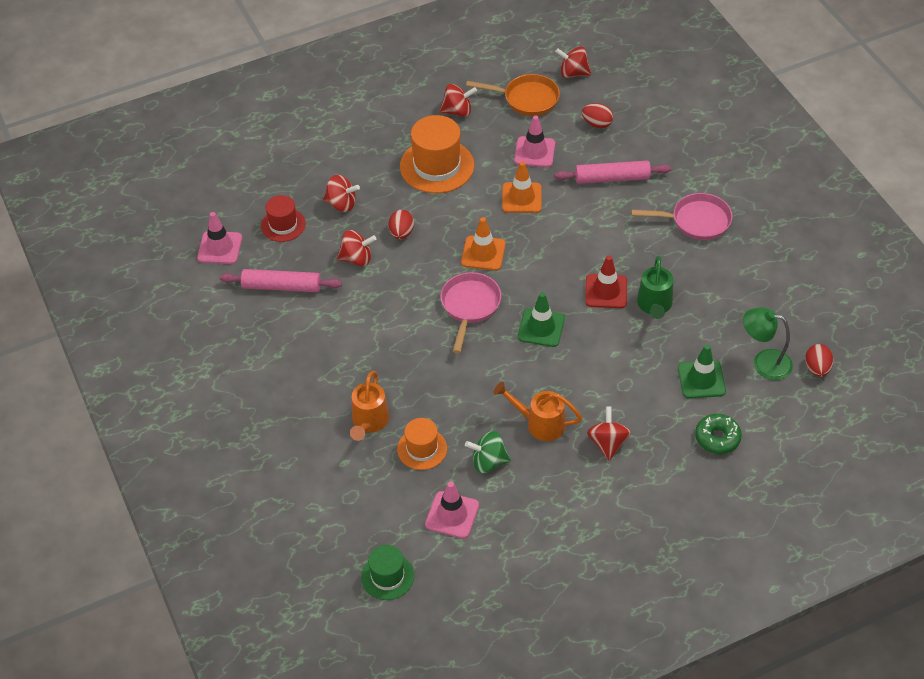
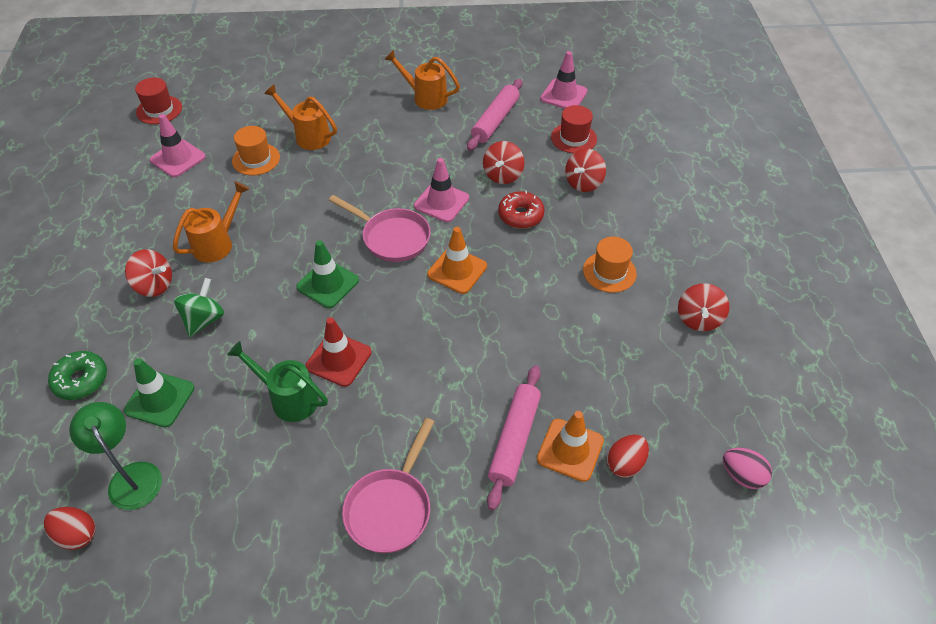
camera: 110 degrees right, 0 degrees up
green hat [361,545,414,600] -> red hat [135,77,182,124]
red egg [388,210,414,239] -> red donut [498,191,545,229]
orange hat [400,115,474,193] -> orange hat [583,237,637,293], size x0.58
green spinning top [465,431,511,473] -> green spinning top moved to [174,278,224,337]
orange pan [466,74,560,116] -> none
orange traffic cone [502,162,542,213] -> orange traffic cone moved to [537,411,604,482]
pink traffic cone [514,116,555,167] -> pink traffic cone moved to [414,158,469,222]
red spinning top [555,46,591,78] -> pink egg [723,448,772,489]
green lamp [743,307,793,380] -> green lamp turned 75 degrees counterclockwise [69,402,162,510]
none -> orange watering can [384,49,460,110]

